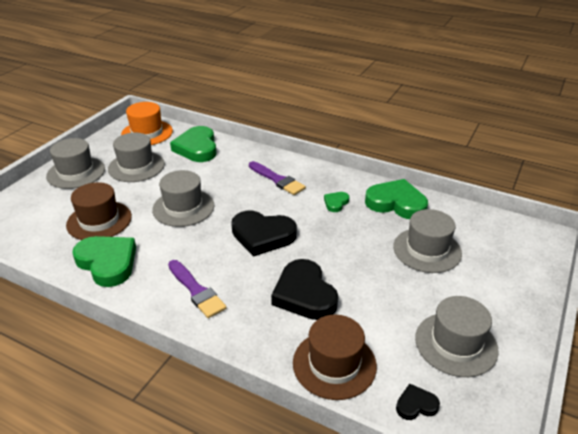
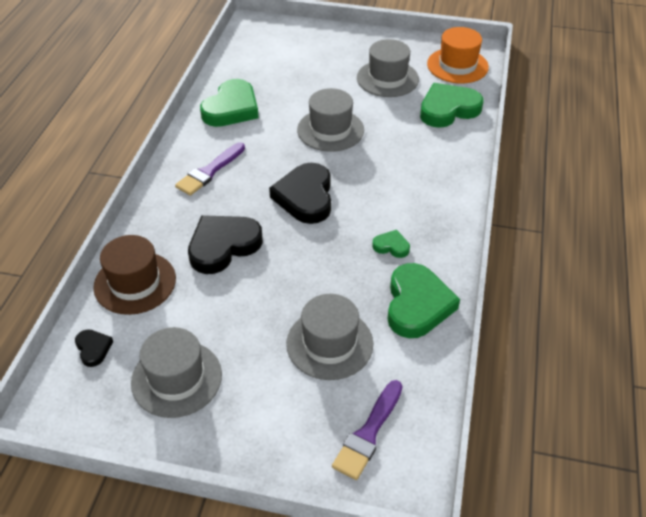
camera: 75 degrees right, 10 degrees up
grey hat [46,138,105,189] -> none
brown hat [66,182,132,240] -> none
purple brush [249,161,306,195] -> purple brush moved to [332,380,402,480]

